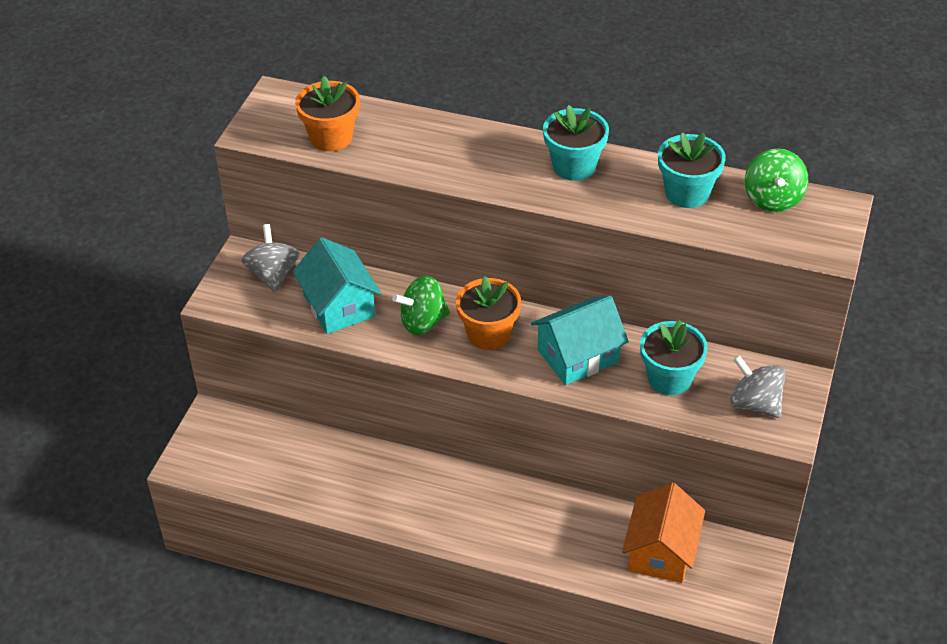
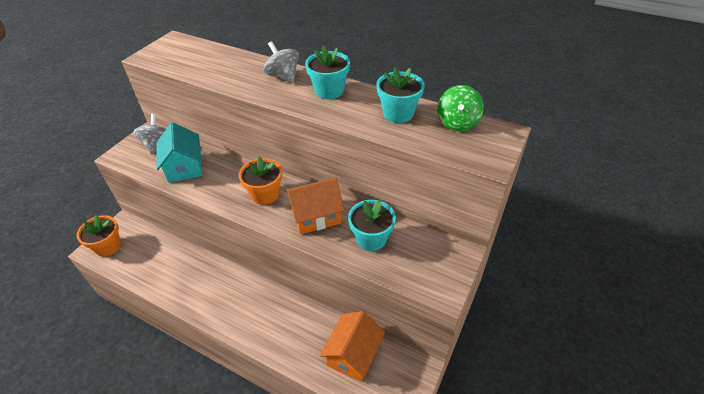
camera: 10 degrees right, 0 degrees up
orange flower pot [295,76,360,151] -> orange flower pot moved to [76,215,121,257]
green spinning top [392,276,450,335] -> none
turquoise house [531,296,629,385] -> orange house [285,177,345,234]
grey spinning top [730,355,785,418] -> grey spinning top moved to [264,41,299,83]

